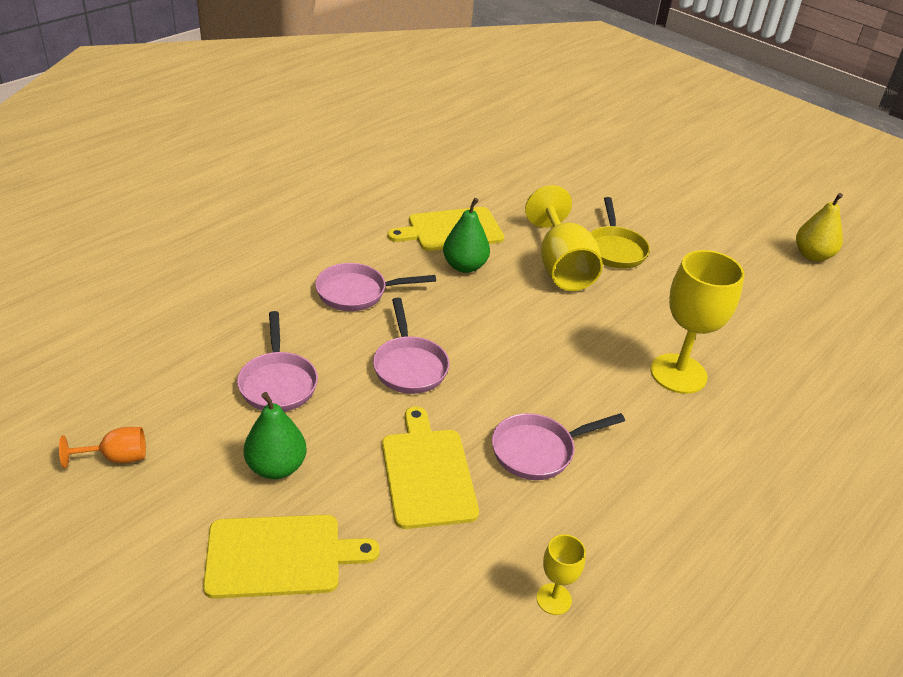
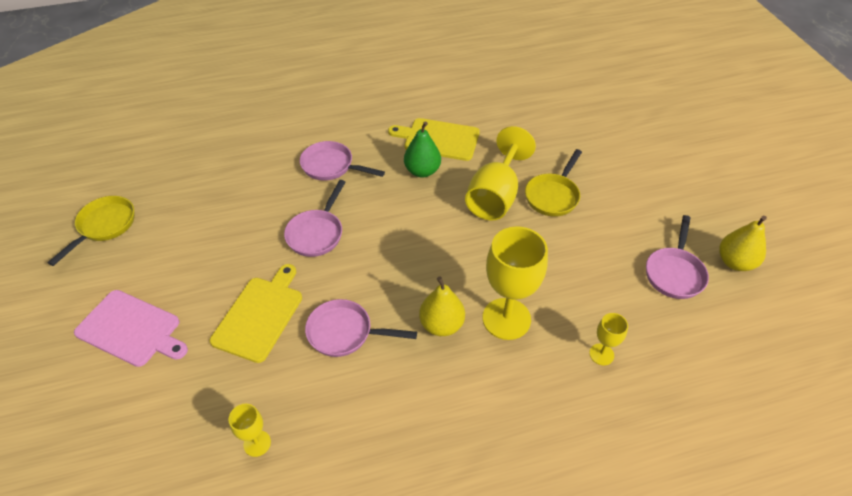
camera: 35 degrees right, 10 degrees up
orange goblet [59,427,146,468] -> yellow pan [47,196,135,266]
yellow cutting board [203,515,380,599] -> pink cutting board [74,290,188,367]
pink pan [237,311,318,412] -> pink pan moved to [646,215,709,299]
green pear [244,392,306,479] -> none
none -> yellow pear [419,276,465,336]
none -> yellow goblet [589,313,628,365]

